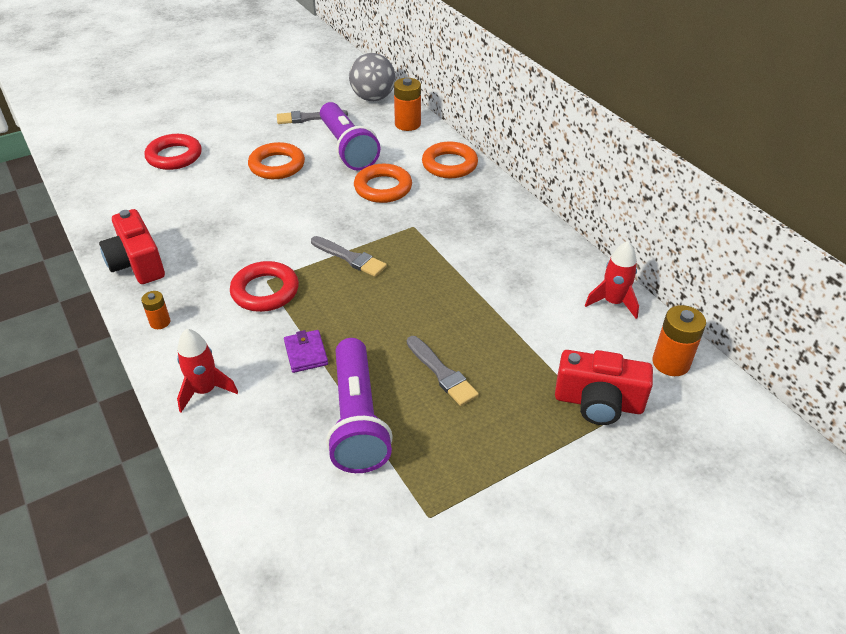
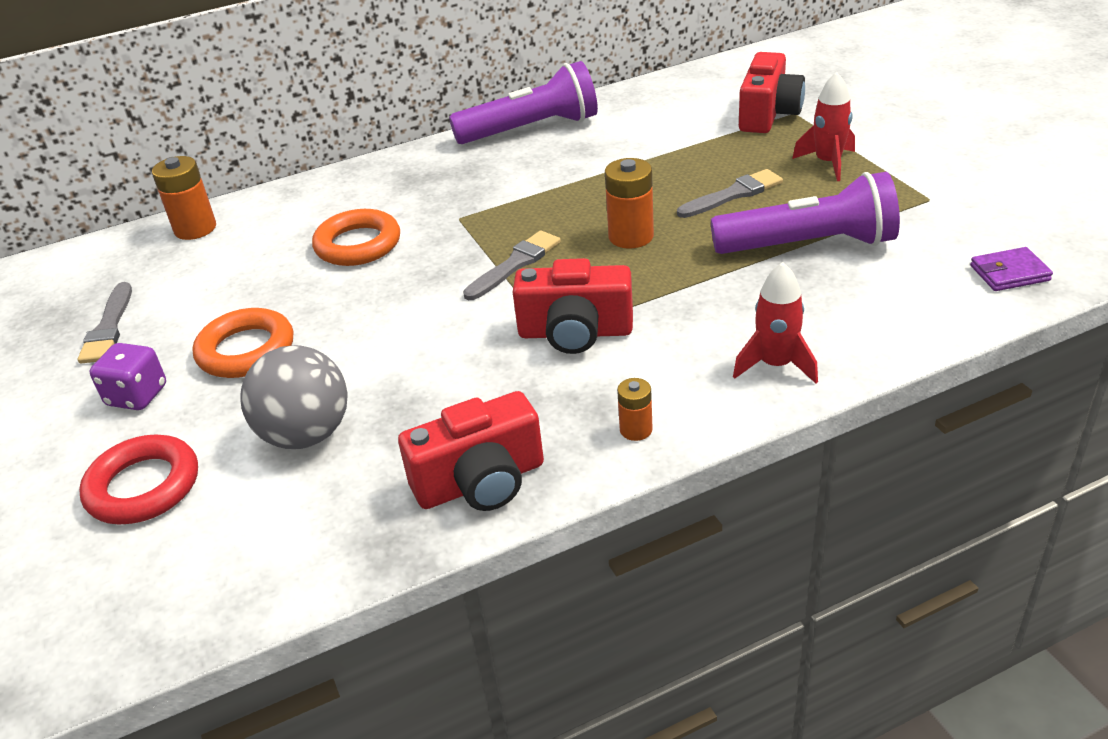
camera: 80 degrees left, 5 degrees down
red ring [230,261,299,312] -> red camera [513,258,633,354]
purple wallet [284,330,328,373] -> purple wallet moved to [970,247,1053,291]
purple flashlight [320,102,380,171] -> purple flashlight moved to [449,61,598,144]
grey ball [349,53,395,101] -> grey ball moved to [240,345,348,449]
orange ring [422,142,478,178] -> none
red rocket [585,241,639,319] -> red rocket moved to [792,72,855,181]
orange battery [652,305,706,376] -> orange battery moved to [605,158,654,249]
none -> purple dice [90,343,166,410]

